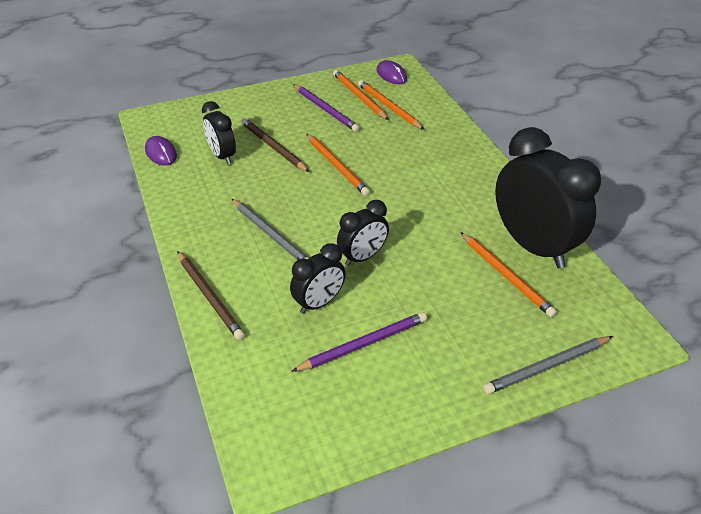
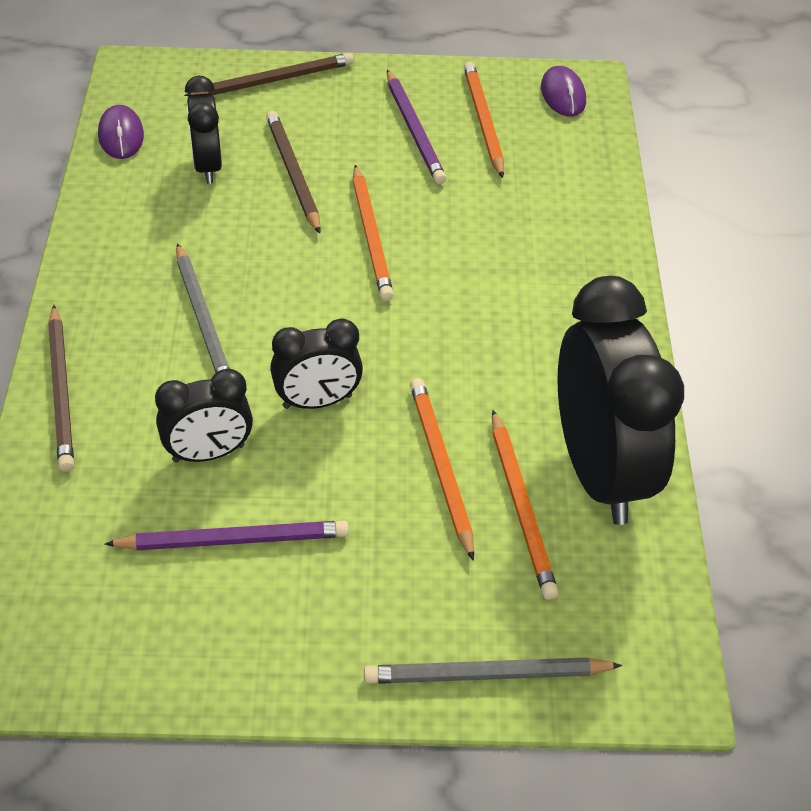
camera: 20 degrees right, 5 degrees up
orange pencil [358,80,425,130] -> orange pencil moved to [410,378,474,561]
none -> brown pencil [184,53,354,96]

